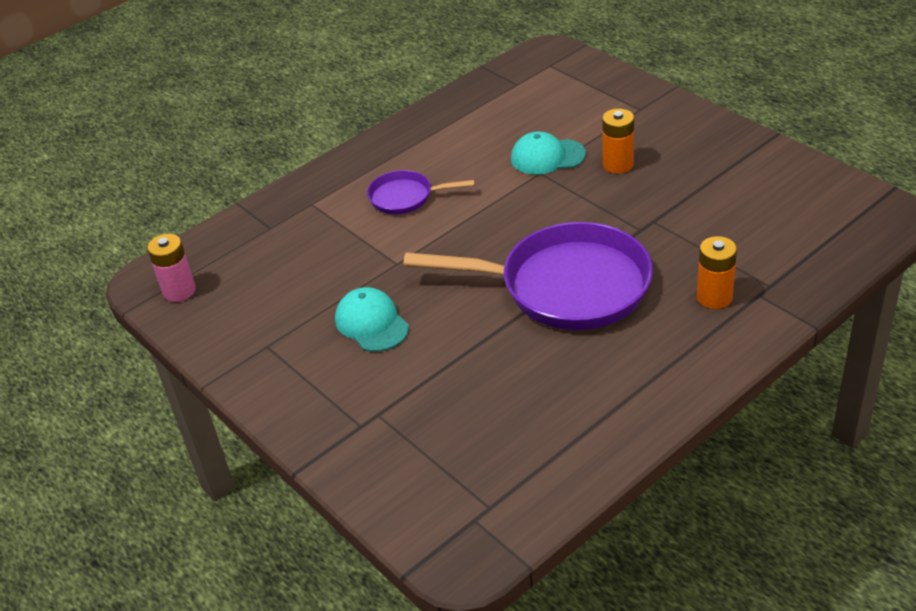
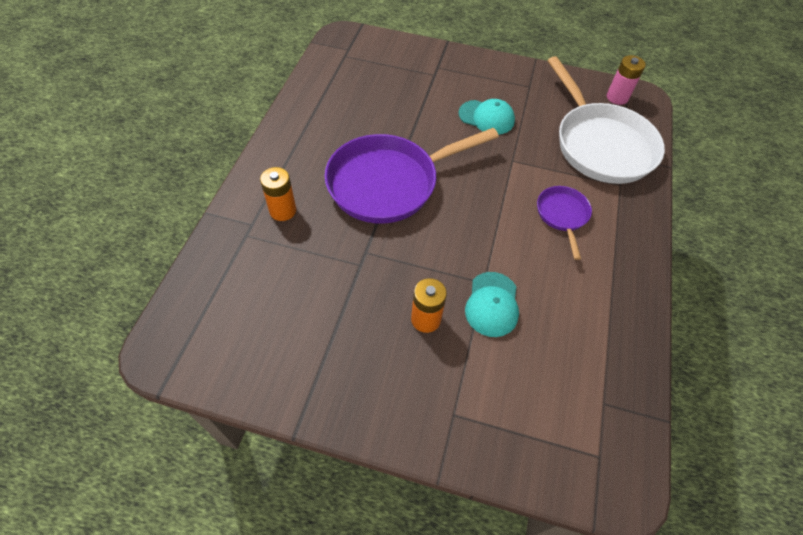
camera: 140 degrees right, 15 degrees up
purple pan [367,170,475,215] -> purple pan turned 60 degrees counterclockwise [537,186,592,260]
turquoise cap [511,131,586,175] -> turquoise cap turned 135 degrees clockwise [465,272,519,337]
none -> white pan [547,56,665,184]

